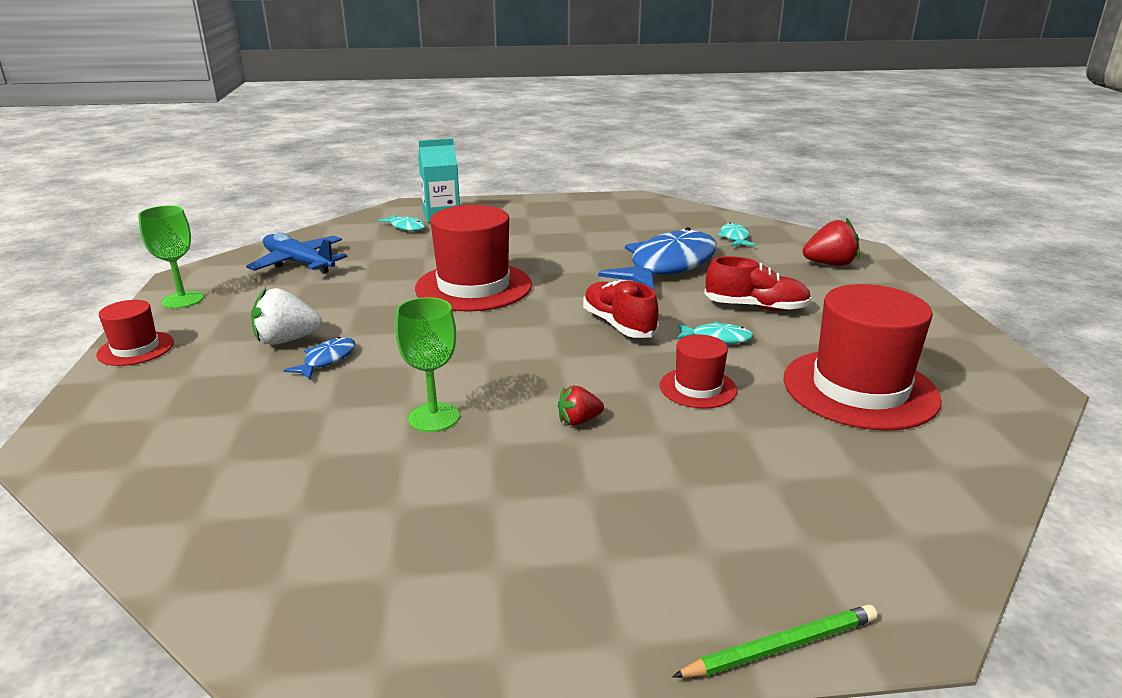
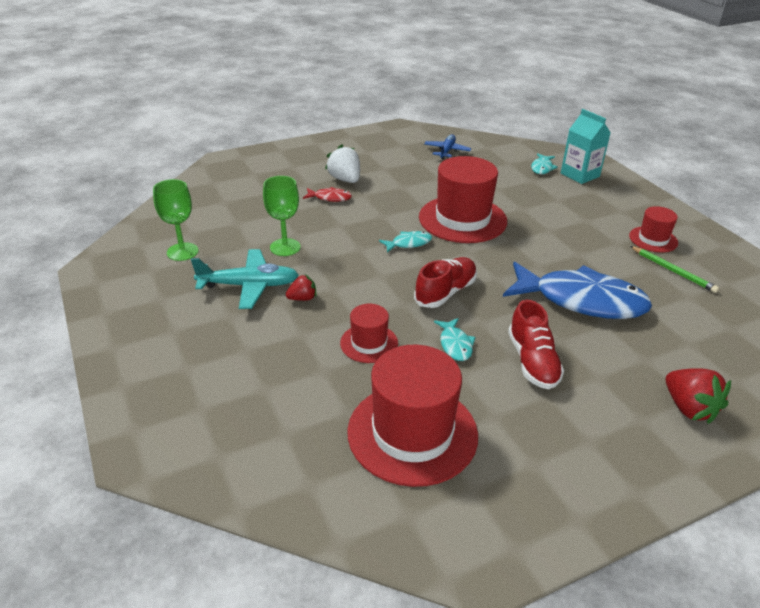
camera: 70 degrees right, 10 degrees up
red hat [96,300,174,366] -> red hat moved to [629,206,678,253]
green goblet [138,205,204,309] -> green goblet moved to [153,179,199,261]
blue plane [246,232,347,274] -> blue plane [424,134,471,159], size x0.66
blue fish [284,337,356,379] -> red fish [303,187,352,202]
red strawberry [558,386,604,426] -> red strawberry turned 105 degrees clockwise [286,274,316,301]
green pencil [672,605,878,678] -> green pencil moved to [630,246,719,293]
turquoise fish [717,223,755,246] -> turquoise fish moved to [379,231,432,252]
none -> turquoise plane [191,249,299,309]

